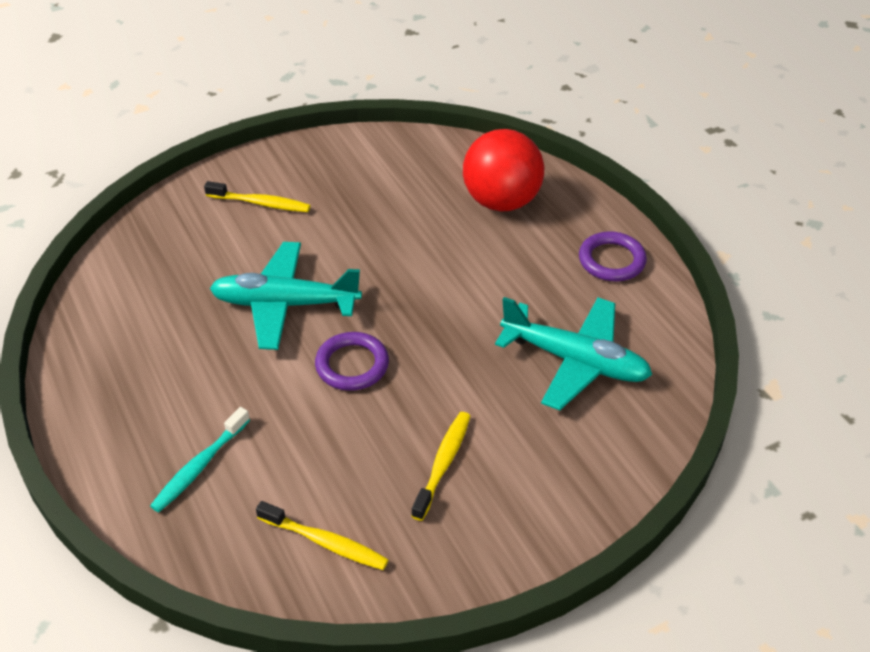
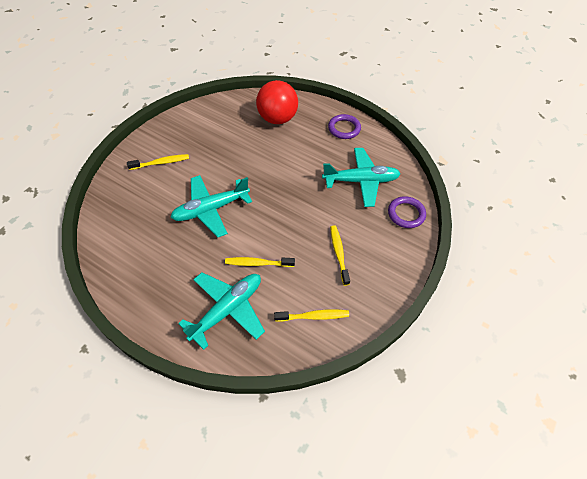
camera: 30 degrees left, 10 degrees up
turquoise toothbrush [150,407,250,512] -> turquoise plane [178,272,265,350]
purple ring [315,332,389,391] -> purple ring moved to [388,196,426,228]
none -> yellow toothbrush [225,257,295,267]

